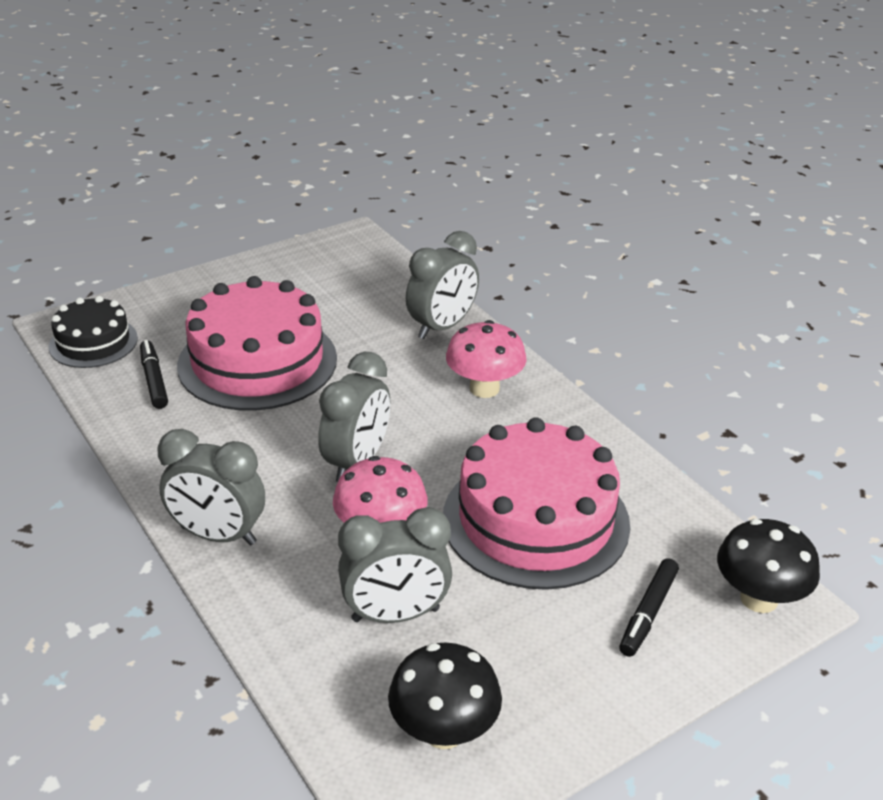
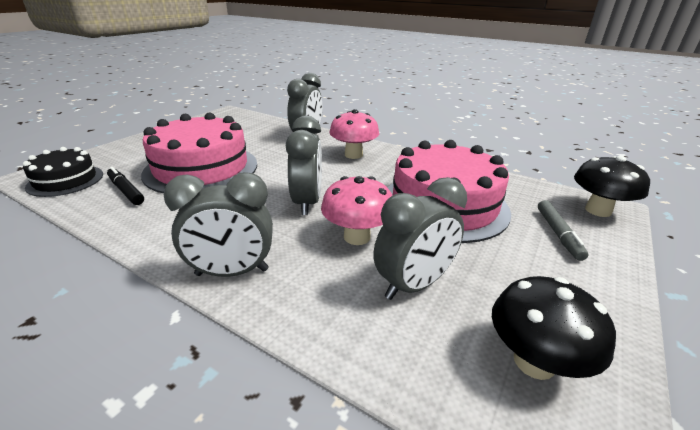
camera: 25 degrees left, 5 degrees down
black marker [619,558,679,657] -> grey marker [538,200,588,261]

